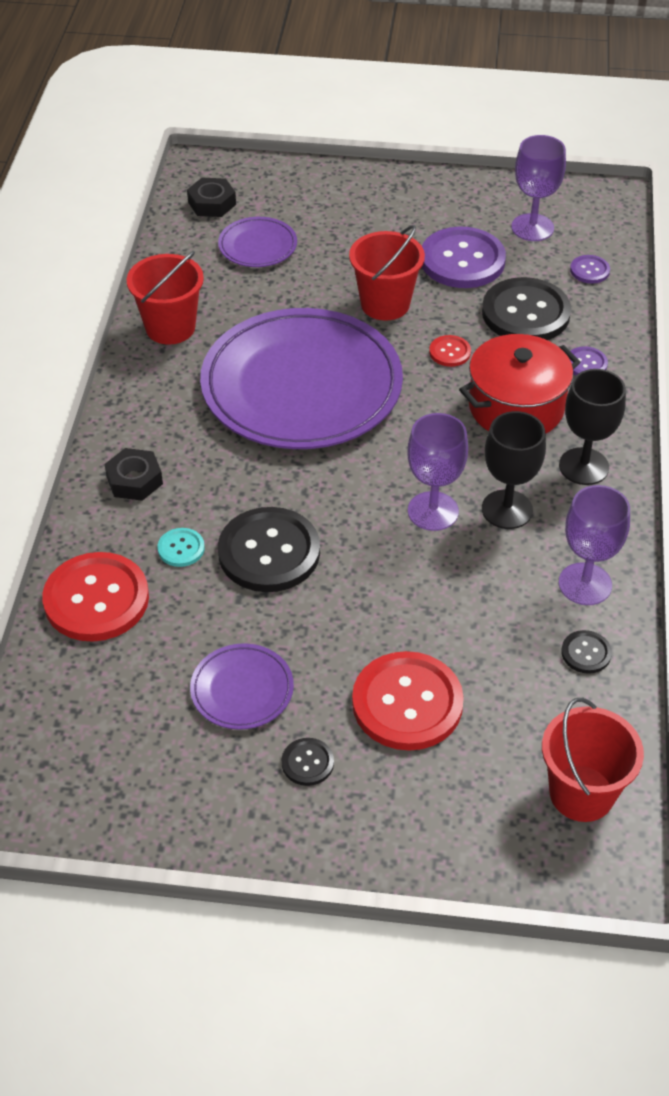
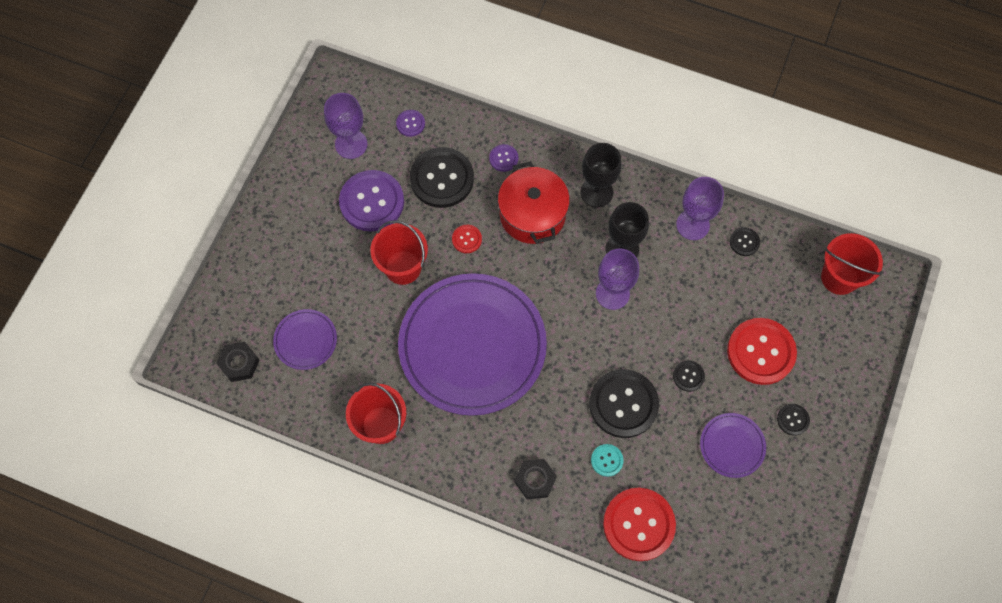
camera: 75 degrees left, 20 degrees up
none -> black button [673,361,705,392]

